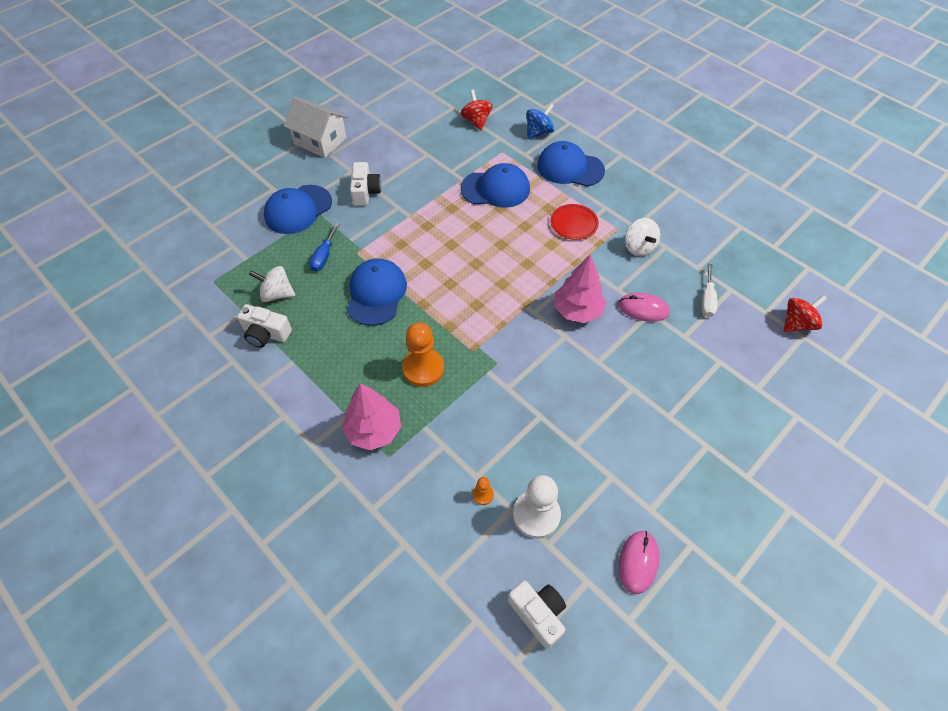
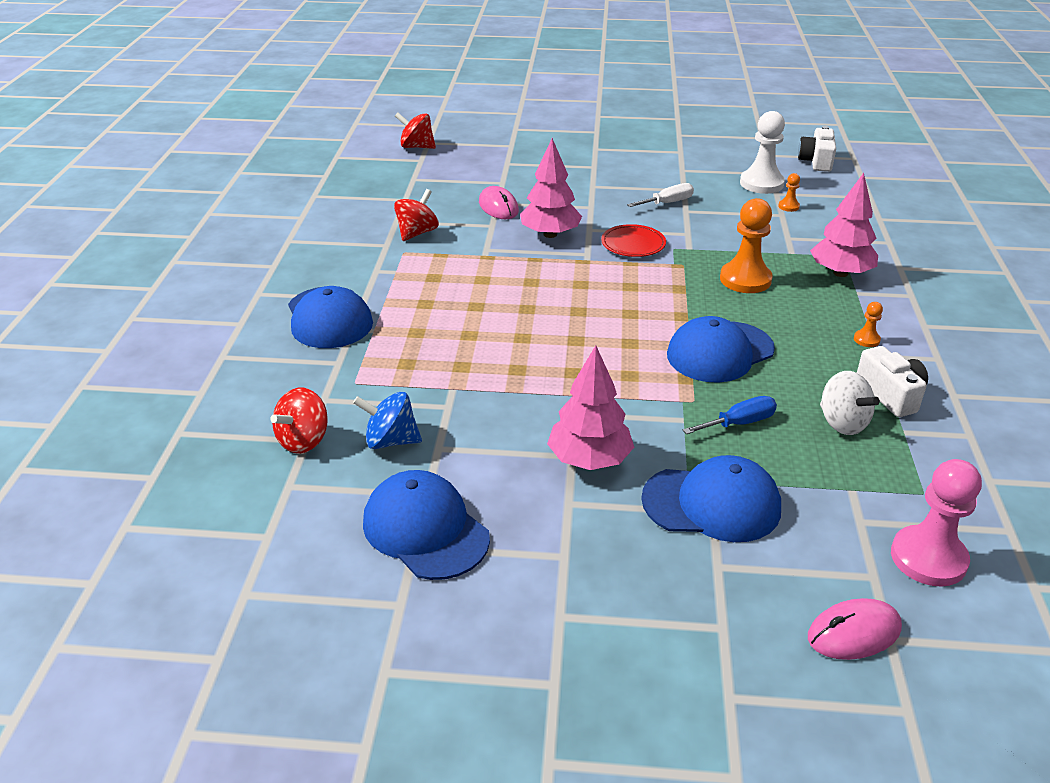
camera: 130 degrees left, 20 degrees down
white house [284,97,347,158] -> none
white camera [350,162,381,206] -> pink tree [547,345,634,470]
blue cap [460,163,530,208] -> blue cap moved to [363,470,490,580]
blue spinning top [526,103,554,139] -> blue spinning top moved to [353,392,422,449]
red plate [550,204,599,240] -> red plate moved to [601,224,666,257]
pink mouse [619,531,659,594] -> pink mouse moved to [808,598,902,660]
white spinning top [625,218,660,256] -> red spinning top [394,189,439,241]
white screwdriver [701,264,717,317] -> white screwdriver moved to [627,183,694,207]
none -> orange pawn [854,302,883,347]
none -> pink pawn [891,459,982,587]

